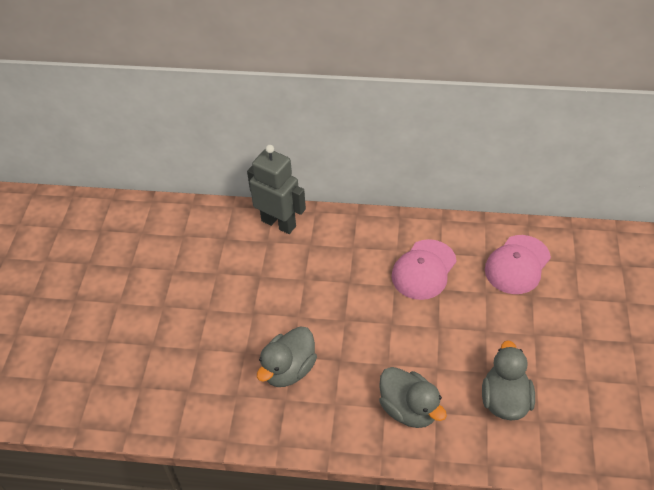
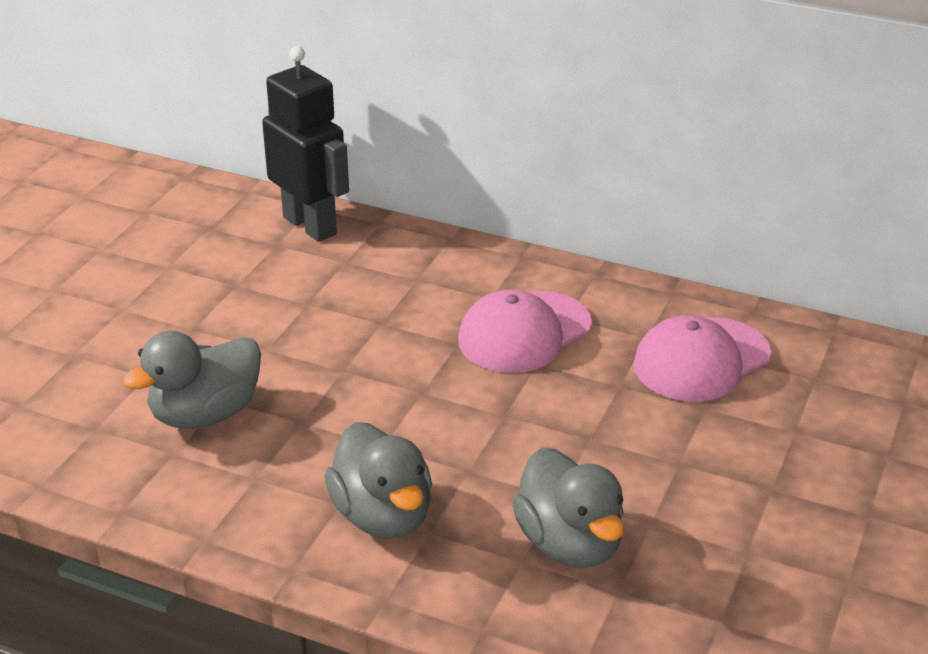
camera: 15 degrees right, 15 degrees down
grey robot [247,145,306,234] -> black robot [262,46,349,242]
grey duck [482,340,535,420] -> grey duck turned 135 degrees clockwise [512,447,625,568]

